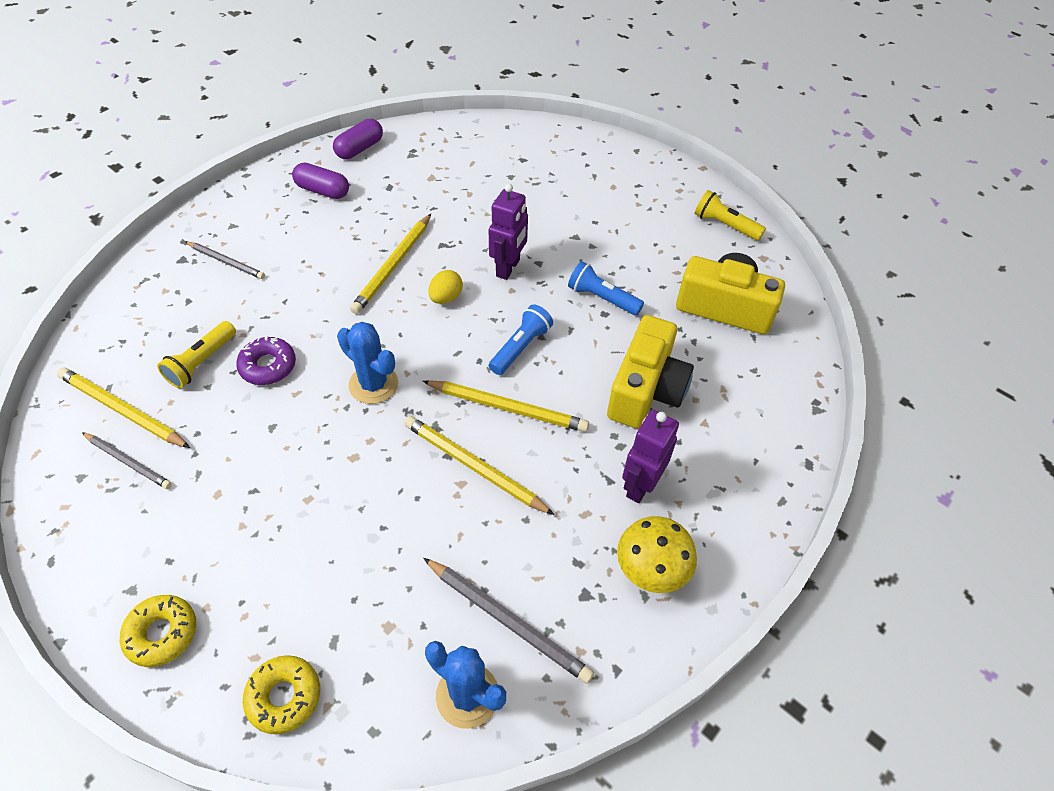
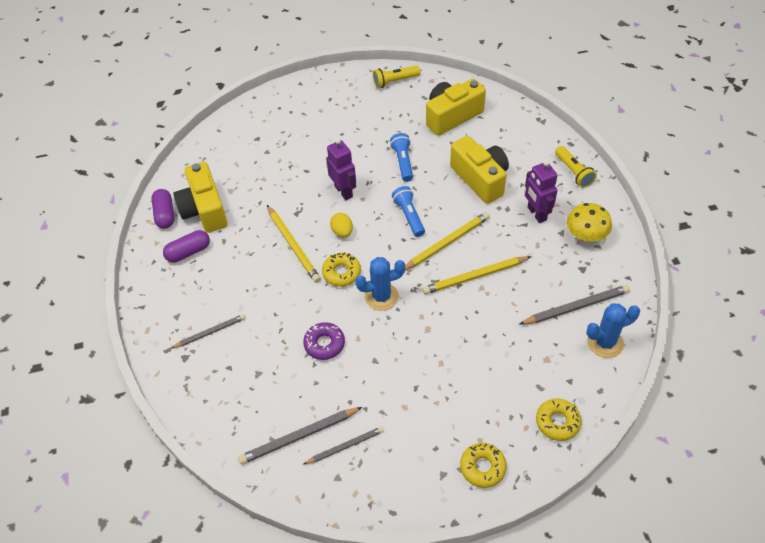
camera: 50 degrees left, 0 degrees up
yellow pencil [57,368,190,448] -> grey pencil [238,407,362,465]
yellow flashlight [157,321,236,388] -> yellow flashlight moved to [555,146,597,188]
blue flashlight [568,261,644,315] -> blue flashlight turned 105 degrees clockwise [390,133,413,182]
none -> yellow camera [173,162,228,233]
none -> yellow donut [322,253,361,287]

